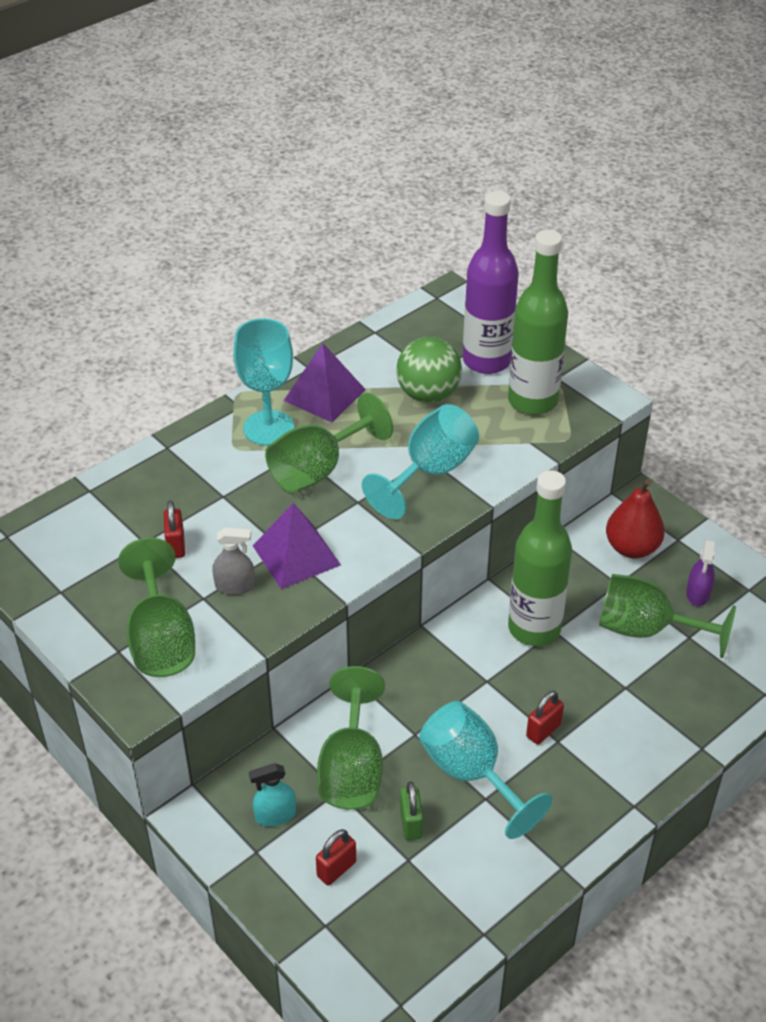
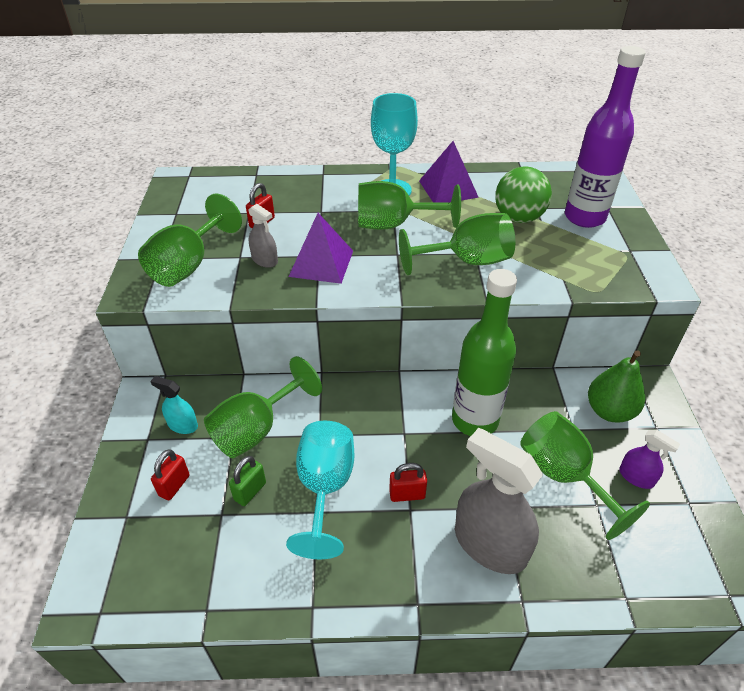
camera: 40 degrees right, 0 degrees up
red padlock [316,829,356,885] -> red padlock turned 60 degrees counterclockwise [151,449,190,500]
turquoise goblet [362,404,479,519] -> green goblet [399,213,515,275]
green bottle [508,230,568,415] -> none
red pear [606,479,665,558] -> green pear [588,350,645,423]
purple spray bottle [686,540,715,606] -> purple spray bottle turned 105 degrees counterclockwise [619,430,680,489]
none -> grey spray bottle [455,428,543,574]

